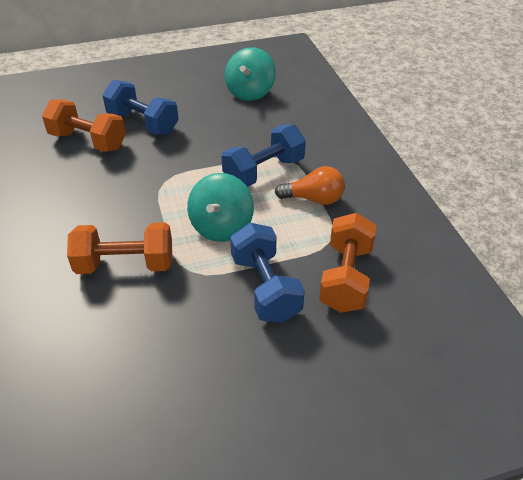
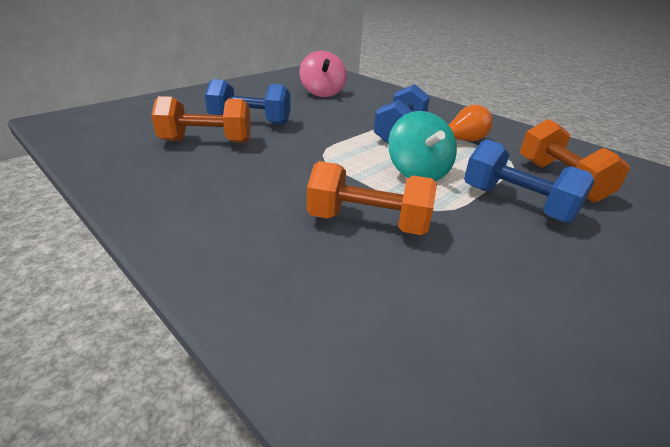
camera: 30 degrees left, 10 degrees down
orange dumbbell [67,222,172,274] -> orange dumbbell turned 45 degrees clockwise [307,161,437,235]
turquoise spinning top [225,47,276,101] -> pink spinning top [299,51,347,97]

